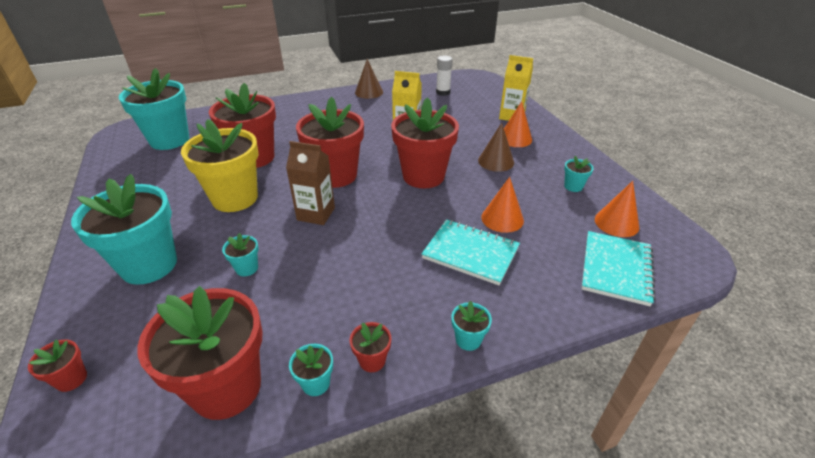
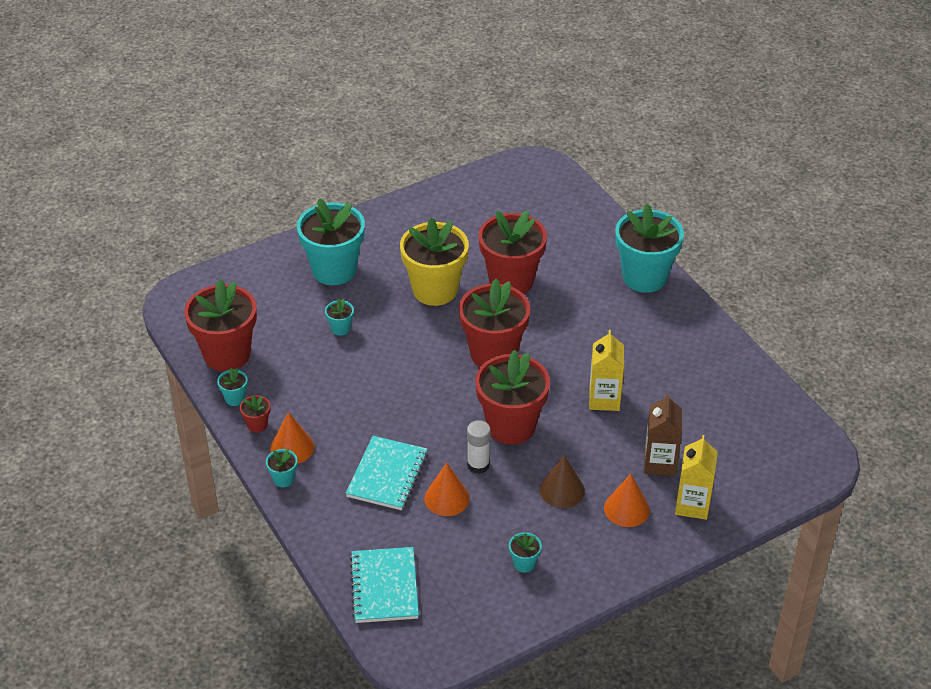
camera: 80 degrees right, 5 degrees up
red flower pot [28,339,87,392] -> none
turquoise flower pot [119,68,189,150] -> turquoise flower pot moved to [615,203,684,293]
brown carton [286,141,335,225] -> brown carton moved to [644,393,682,476]
brown cone [355,59,383,99] -> none
white glue stick [436,55,453,96] -> white glue stick moved to [467,420,491,474]
turquoise notebook [582,231,656,306] -> turquoise notebook turned 75 degrees clockwise [349,547,419,623]
orange cone [595,181,640,237] -> orange cone moved to [270,412,315,464]

